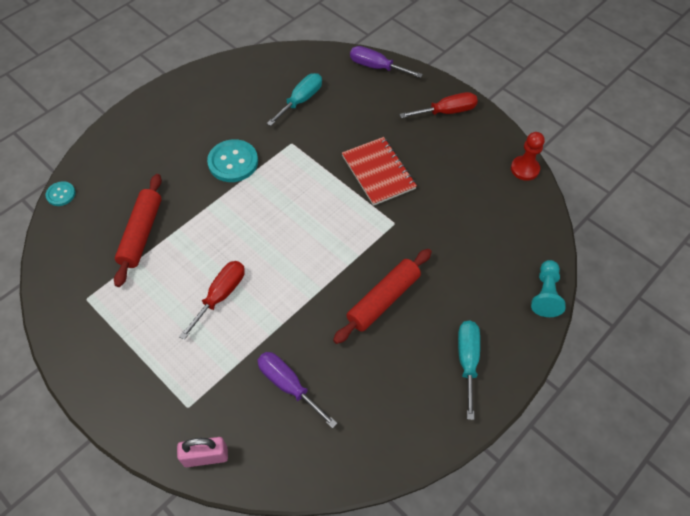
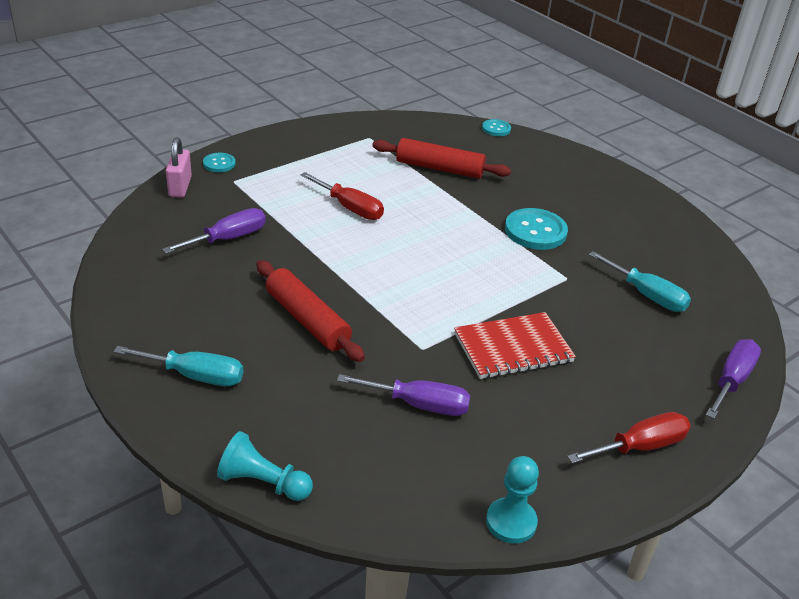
camera: 95 degrees right, 20 degrees down
red screwdriver [399,92,478,118] -> red screwdriver turned 105 degrees counterclockwise [567,412,691,463]
red pawn [511,132,545,181] -> turquoise pawn [486,456,539,544]
none -> turquoise button [203,153,236,172]
none -> purple screwdriver [337,374,470,416]

